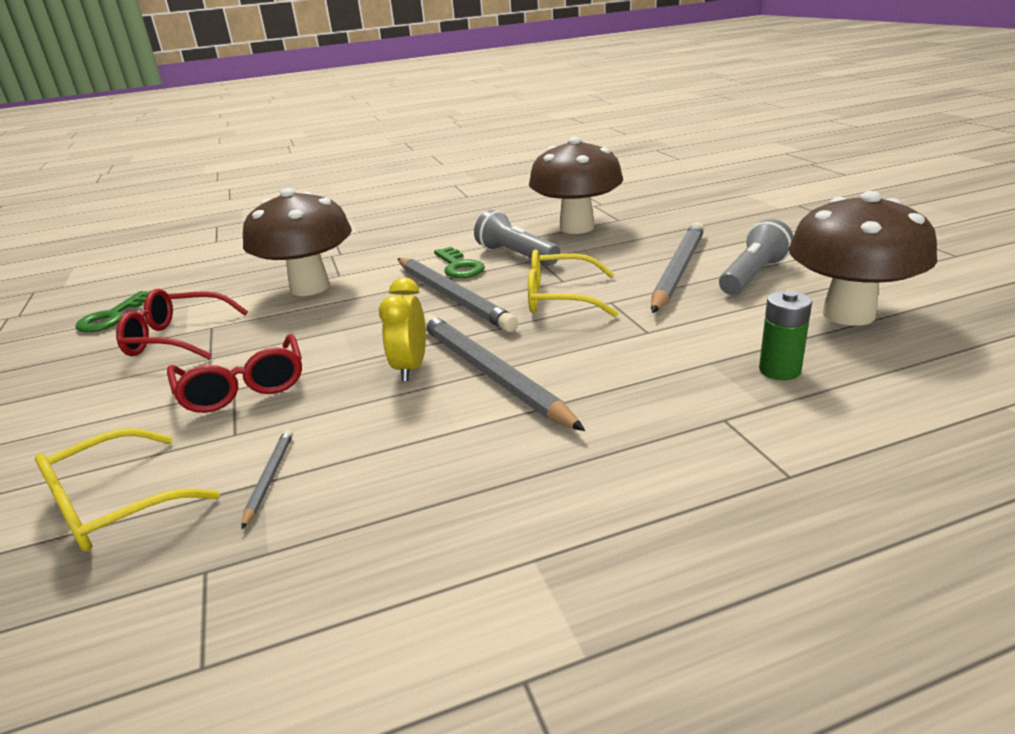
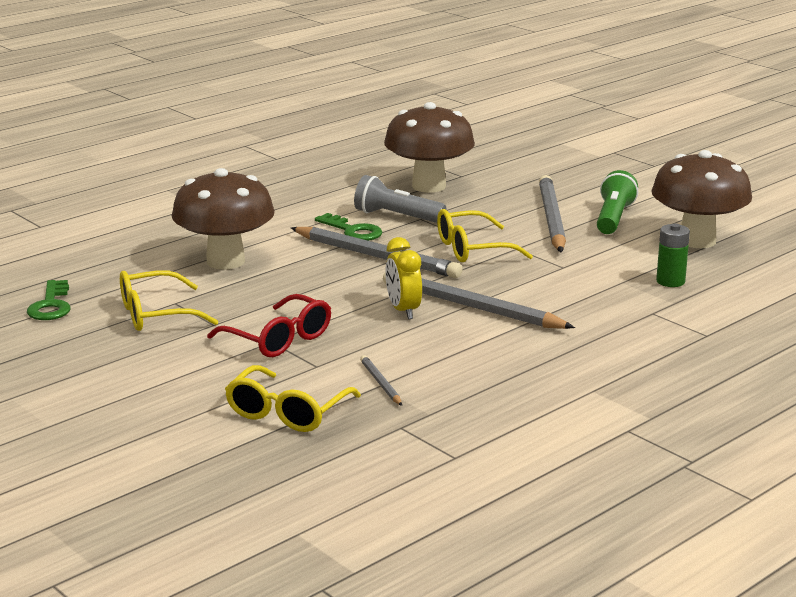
camera: 25 degrees left, 5 degrees down
red glasses [116,289,248,359] -> yellow glasses [120,270,219,331]
grey flashlight [719,219,794,295] -> green flashlight [597,170,638,234]

